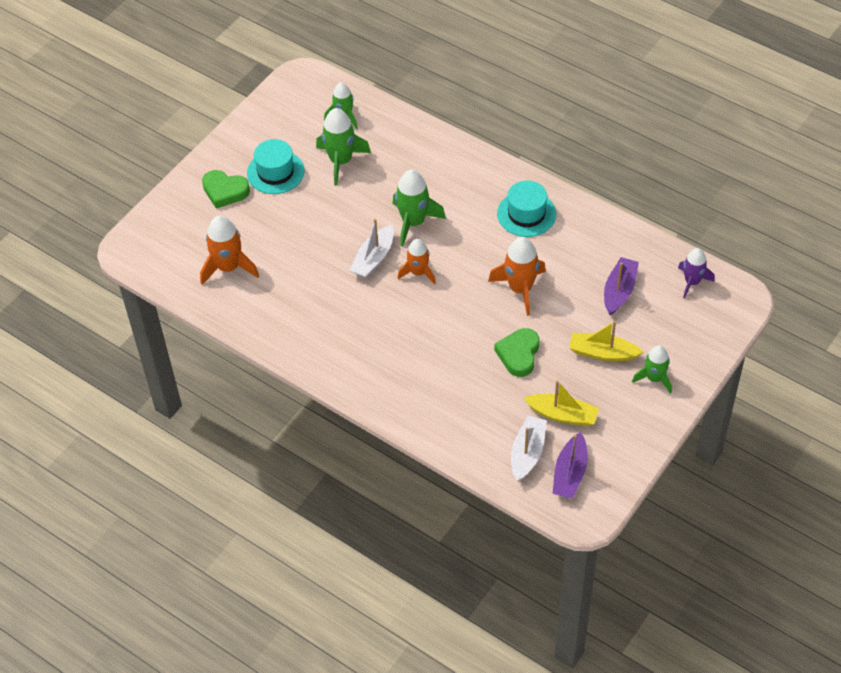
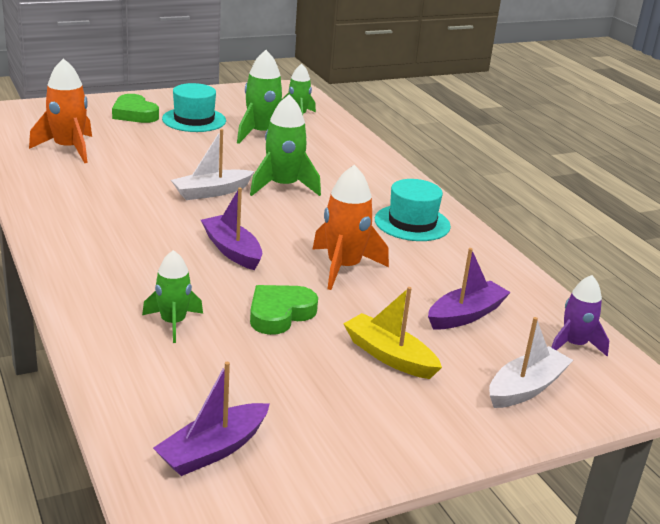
camera: 25 degrees right, 25 degrees down
orange rocket [398,239,436,285] -> none
white boat [511,416,547,482] -> white boat moved to [489,317,573,408]
yellow boat [524,380,599,426] -> none
green rocket [632,345,672,394] -> green rocket moved to [142,250,203,343]
none -> purple boat [201,187,262,270]

